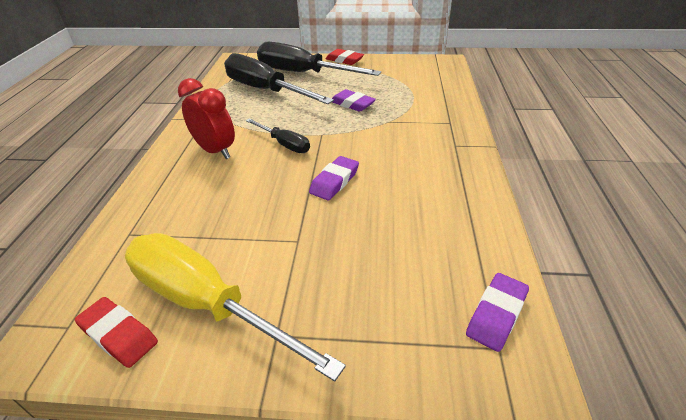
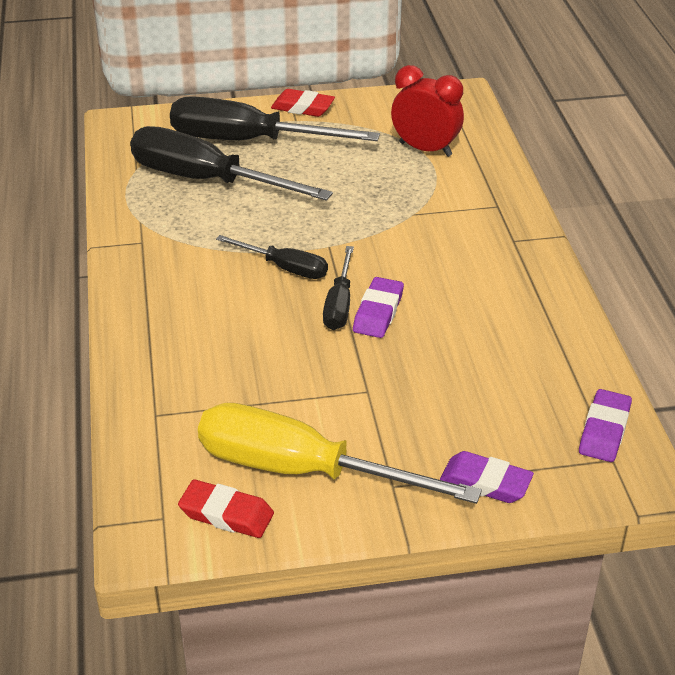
camera: 15 degrees left, 0 degrees up
red clock [178,78,235,159] -> red clock moved to [391,65,464,157]
purple eraser [332,89,376,112] -> purple eraser moved to [440,451,534,503]
none -> black screwdriver [323,246,354,330]

